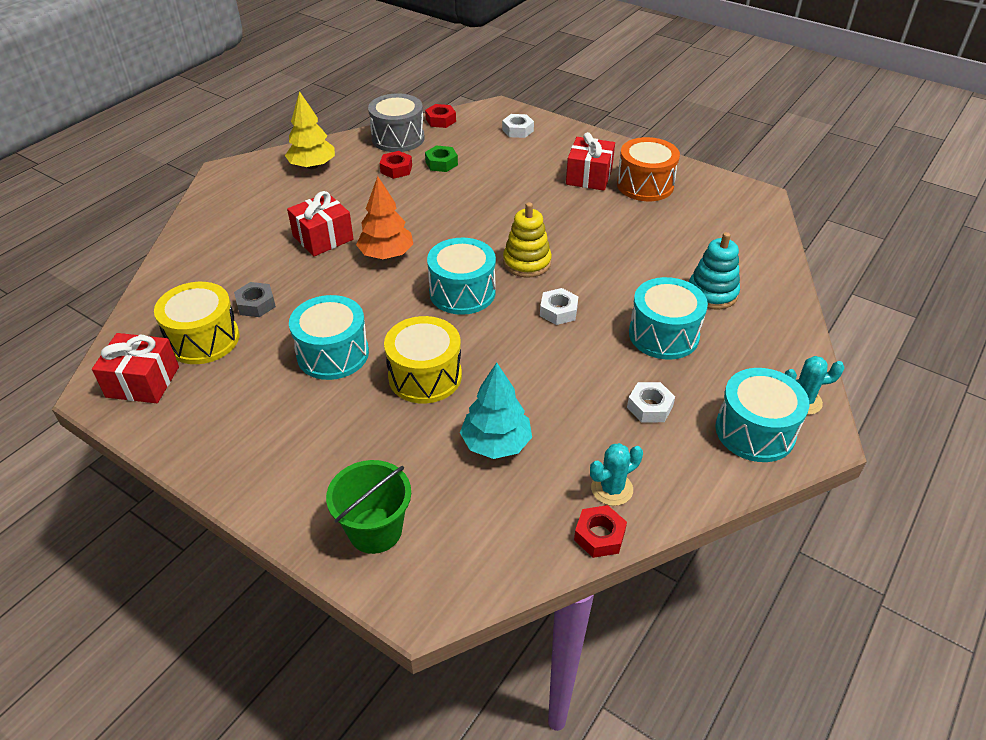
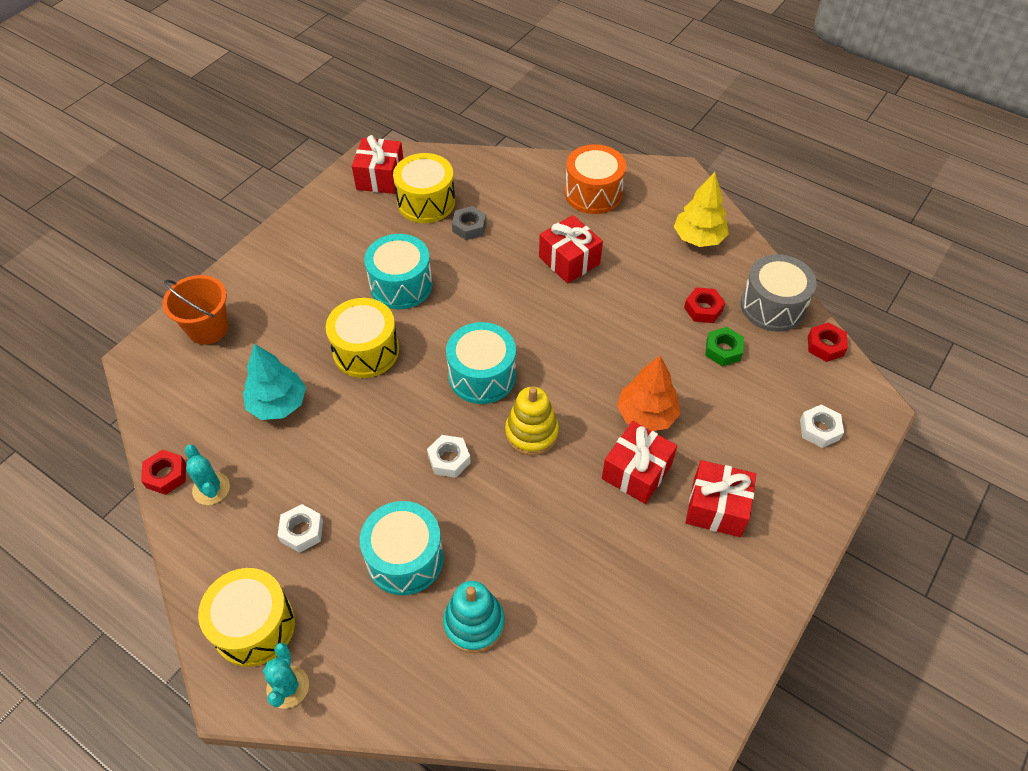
camera: 90 degrees right, 10 degrees up
green bucket [326,460,411,554] -> orange bucket [163,275,228,345]
orange tree [356,176,413,259] -> orange tree moved to [617,356,680,431]
orange drum [617,137,680,201] -> orange drum moved to [565,144,626,214]
turquoise drum [715,368,809,462] -> yellow drum [198,568,295,667]
none -> red gift [602,421,677,504]

